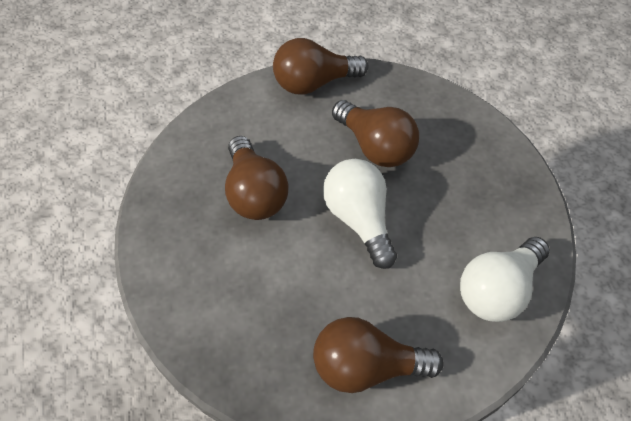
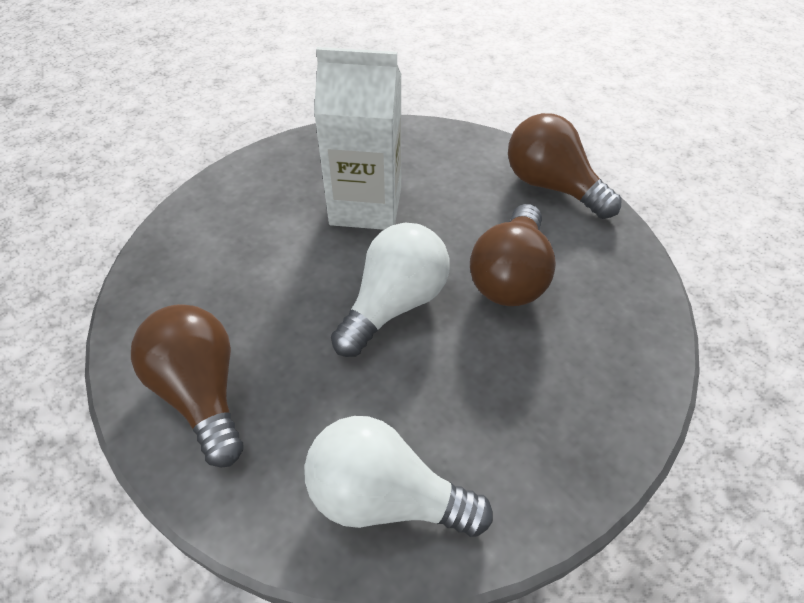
camera: 60 degrees right, 5 degrees down
brown light bulb [225,136,288,220] -> white carton [314,47,401,230]

